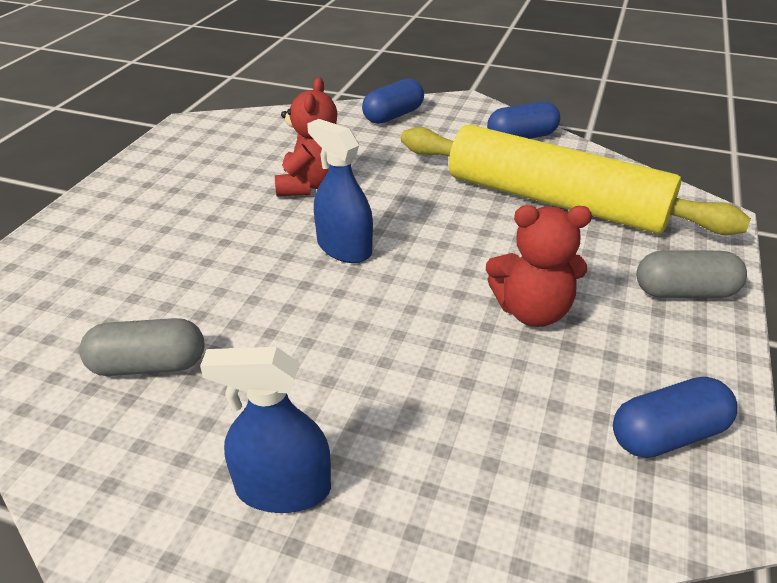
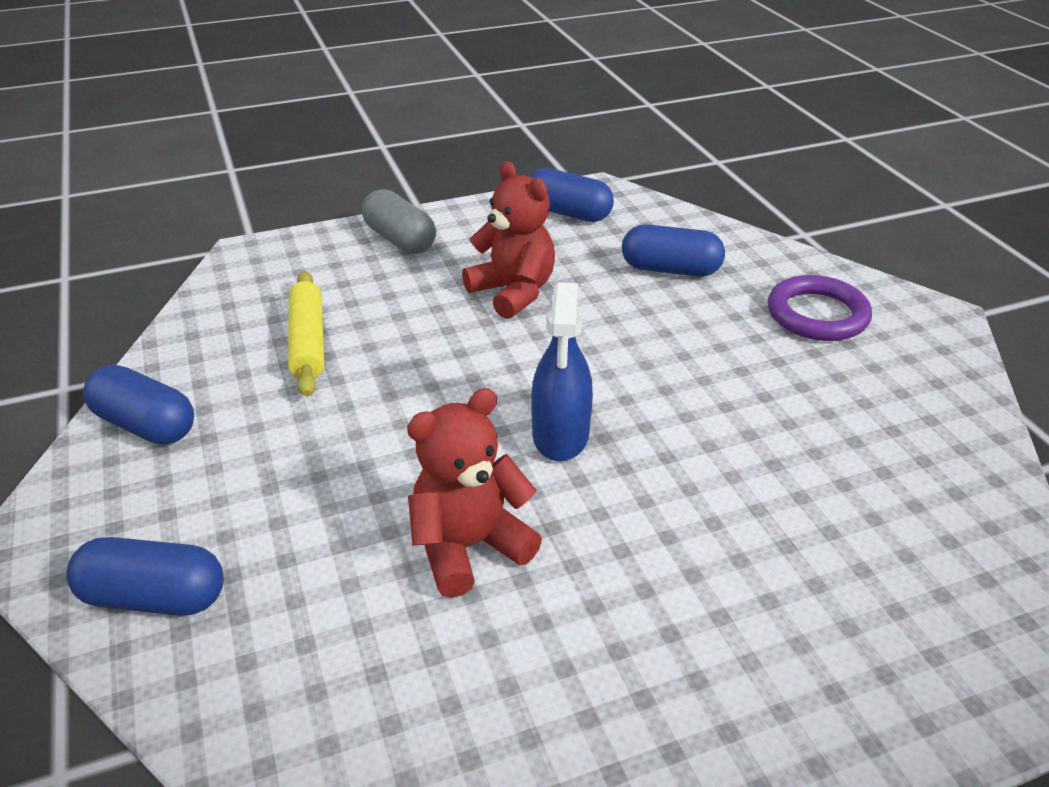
camera: 130 degrees left, 0 degrees up
grey capsule [79,318,204,376] -> none
blue spray bottle [200,347,331,513] -> purple ring [767,275,872,341]
yellow rolling pin [401,125,751,235] -> yellow rolling pin [288,271,324,397], size x0.46
none -> blue capsule [622,224,725,277]

